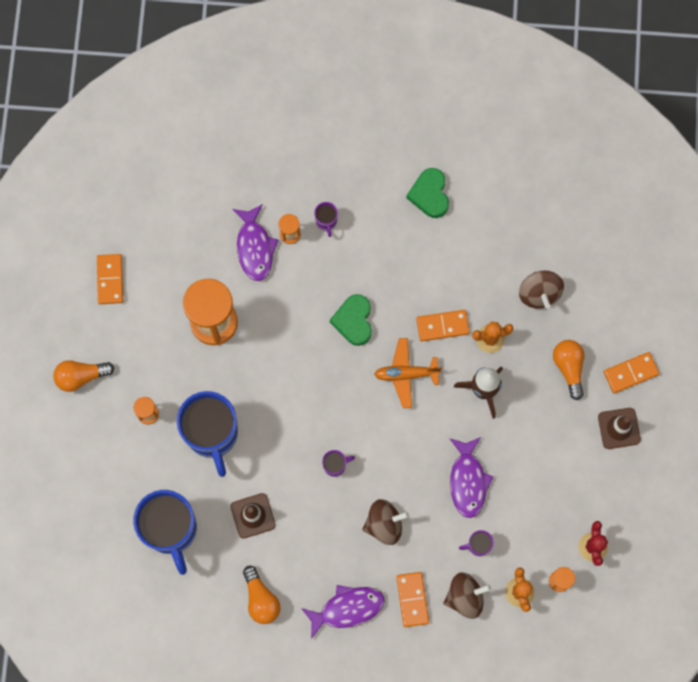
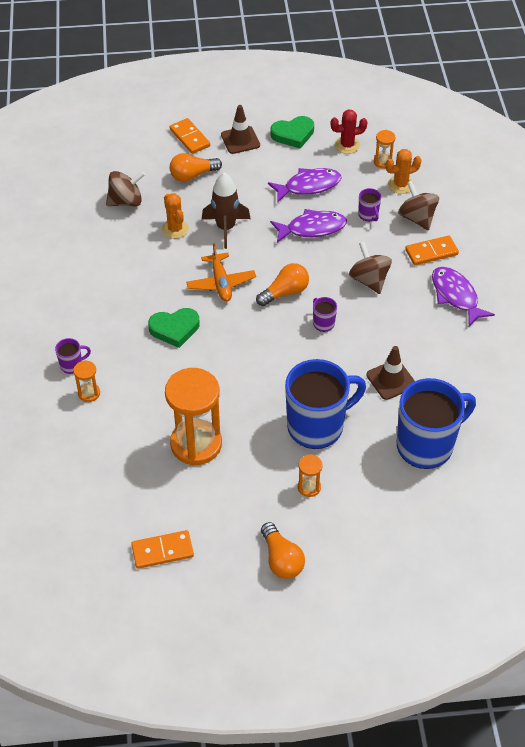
camera: 100 degrees left, 25 degrees down
purple fish [233,204,278,281] -> purple fish moved to [268,168,341,203]
orange light bulb [243,566,280,624] -> orange light bulb moved to [256,263,309,306]
green heart [406,168,449,218] -> green heart moved to [271,116,314,149]
orange domino [416,310,470,341] -> none

